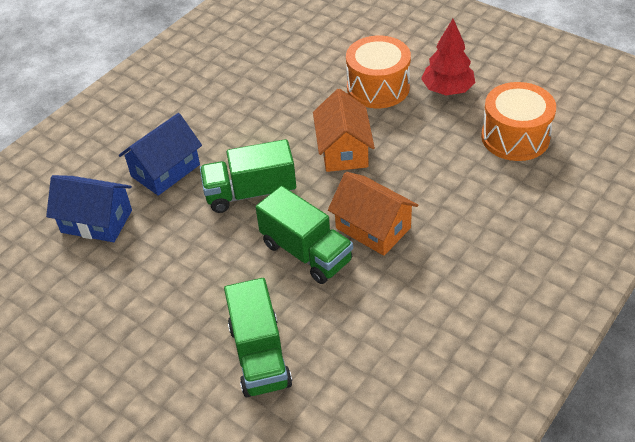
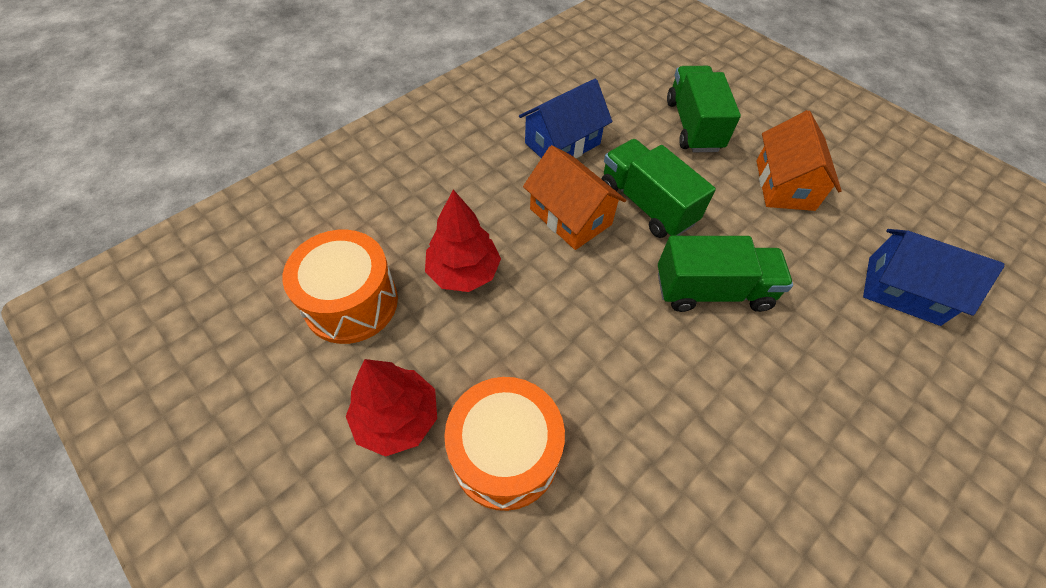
camera: 175 degrees left, 10 degrees up
blue house [118,113,202,196] -> blue house moved to [519,79,612,158]
orange house [313,89,375,172] -> orange house moved to [756,110,842,211]
none -> red tree [425,190,501,292]

